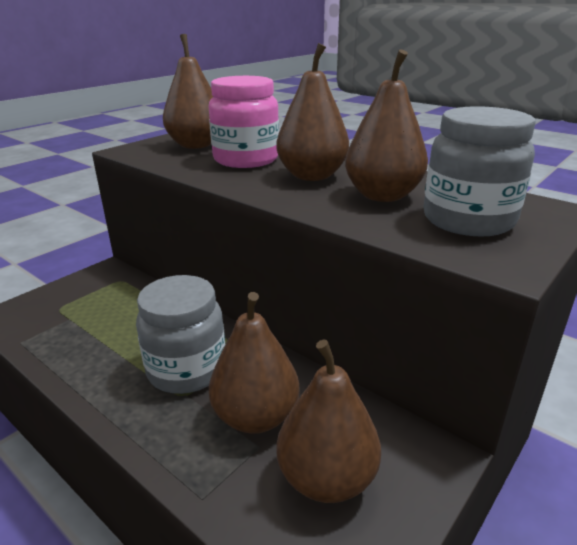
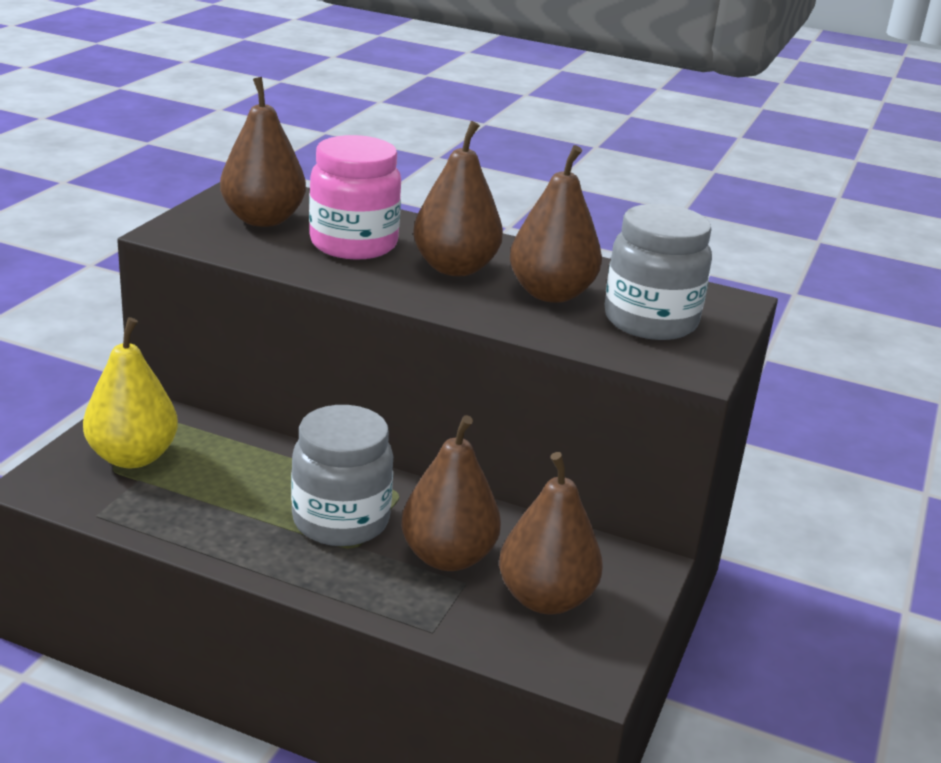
camera: 20 degrees left, 0 degrees up
none -> yellow pear [83,317,178,468]

